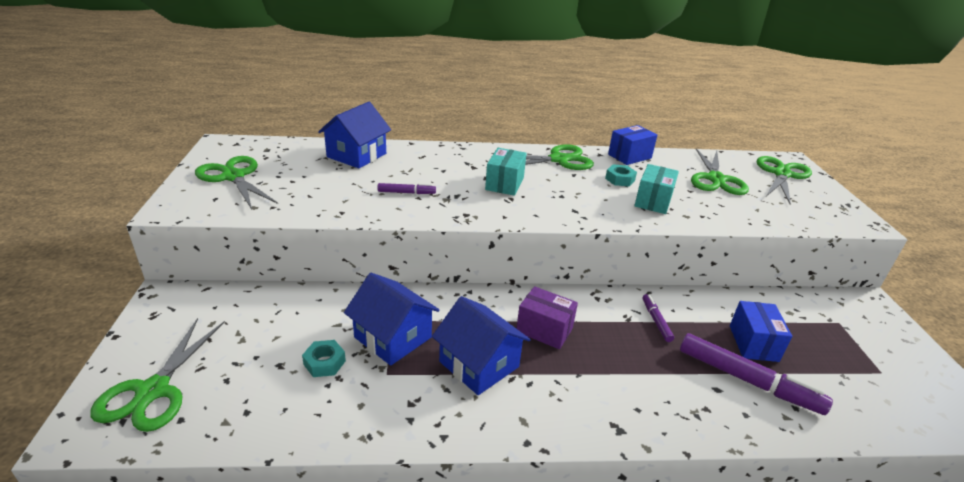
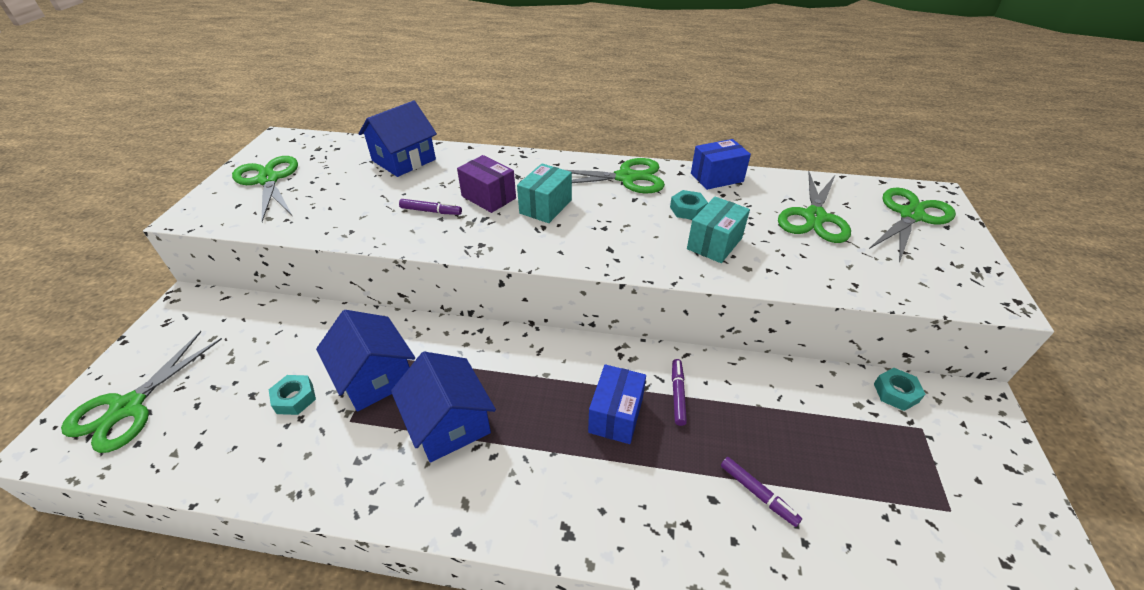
camera: 15 degrees right, 10 degrees up
purple box [516,286,578,349] -> purple box moved to [457,155,516,213]
purple marker [680,333,833,415] -> purple marker [721,457,802,527], size x0.50
blue box [730,301,792,362] -> blue box moved to [588,364,646,444]
none -> turquoise nut [874,368,926,411]

